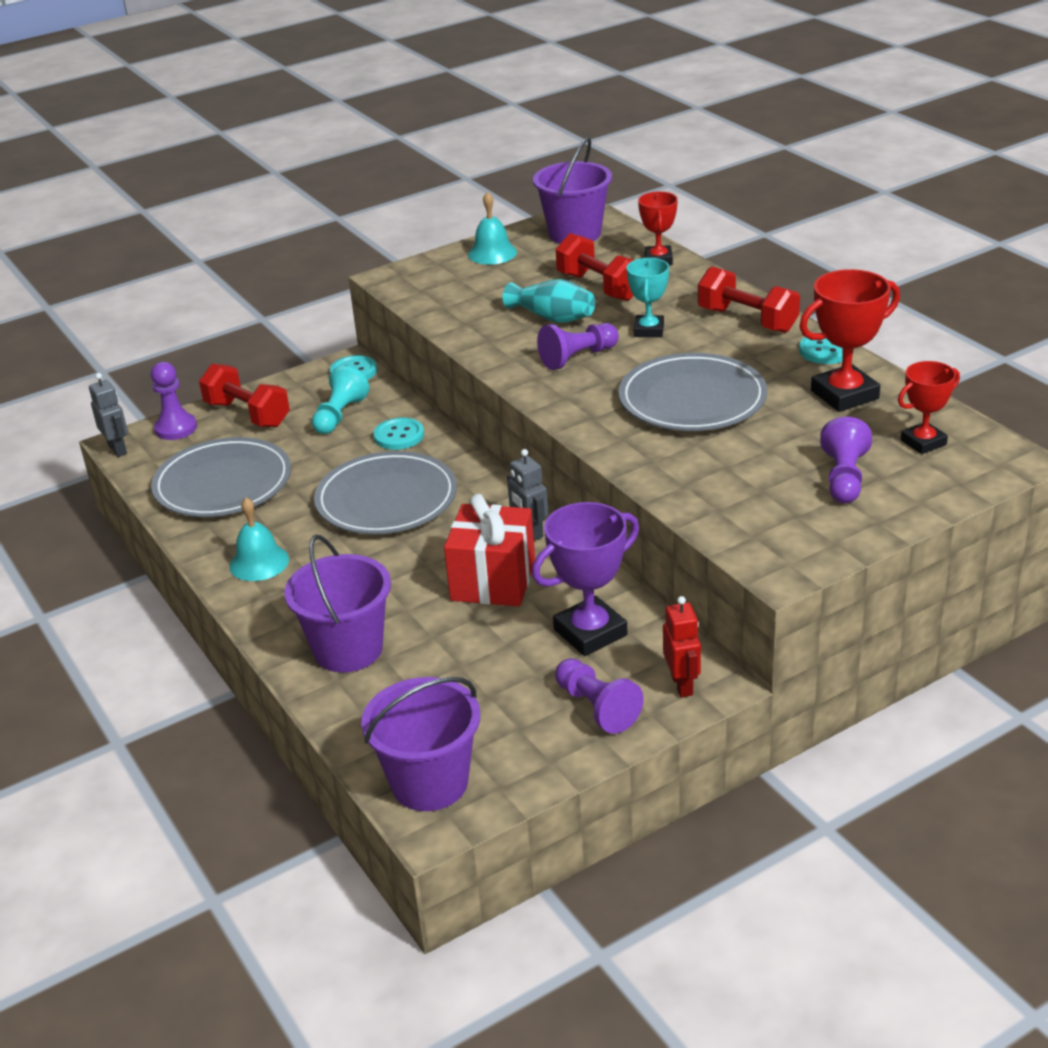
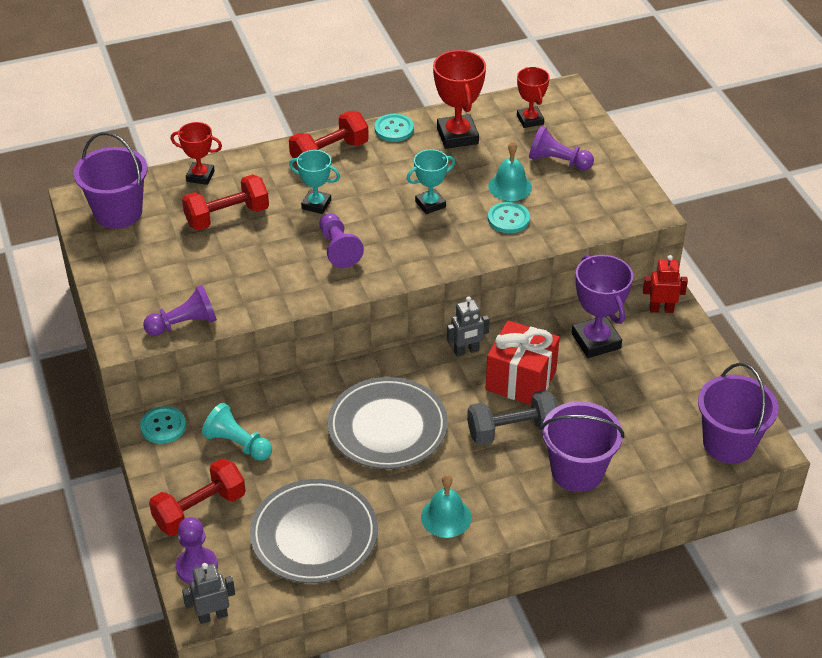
camera: 80 degrees left, 10 degrees up
turquoise button [373,418,424,450] -> turquoise button moved to [488,202,530,233]
turquoise bell [468,192,517,265] -> turquoise bell moved to [488,141,532,201]
turquoise vase [503,279,595,323] -> none
purple pawn [555,658,644,734] -> purple pawn moved to [143,285,217,336]
grey plate [619,353,767,431] -> turquoise trophy [407,149,455,214]
none -> grey dumbbell [467,390,558,445]

